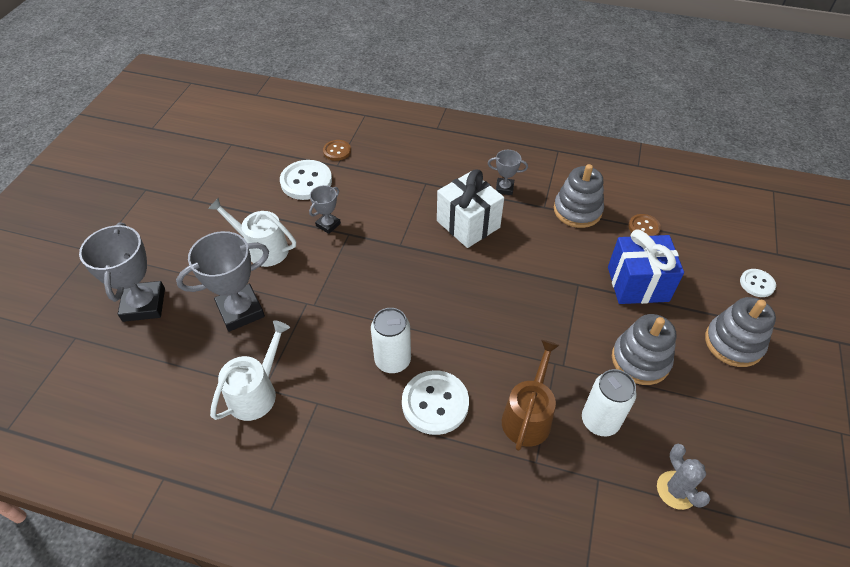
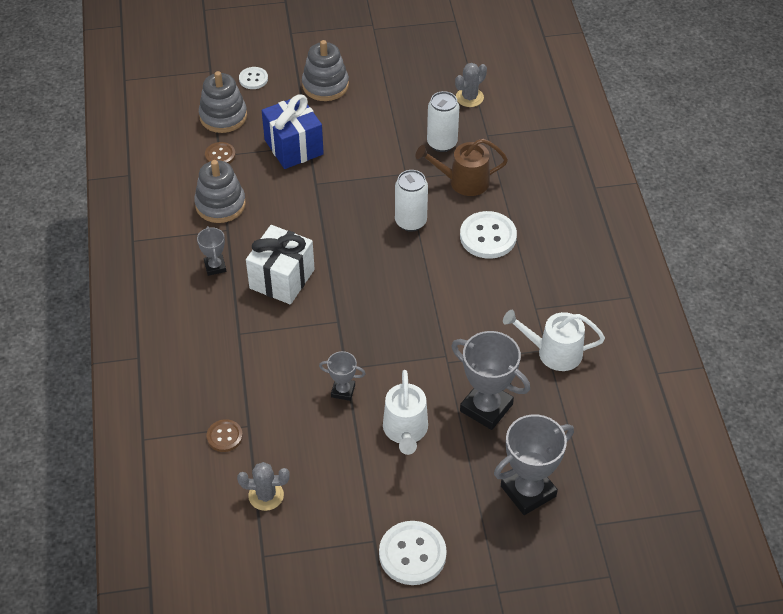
camera: 115 degrees left, 0 degrees up
white button [280,160,332,200] -> white button moved to [379,521,447,585]
white can [371,308,411,373] -> white can moved to [395,170,428,232]
grey stacking toy [612,314,676,385] -> grey stacking toy moved to [199,71,247,133]
none -> grey cactus [237,462,290,511]

